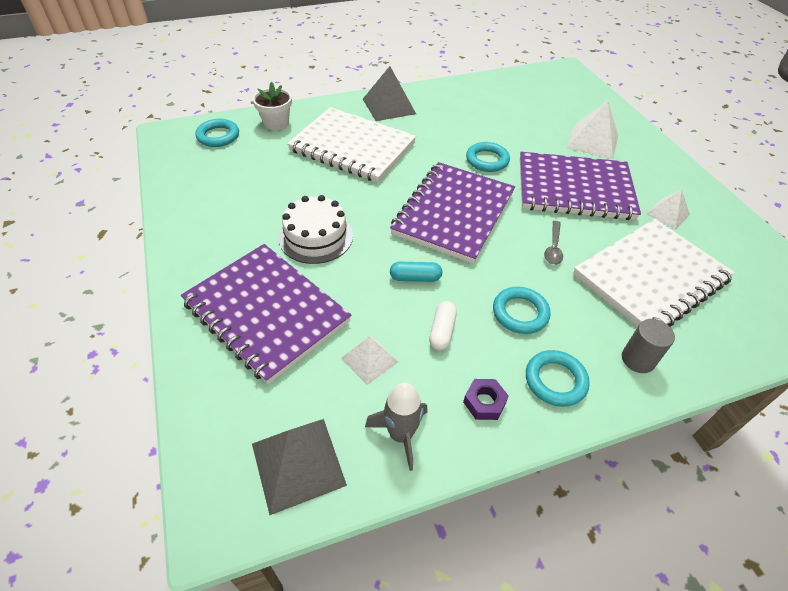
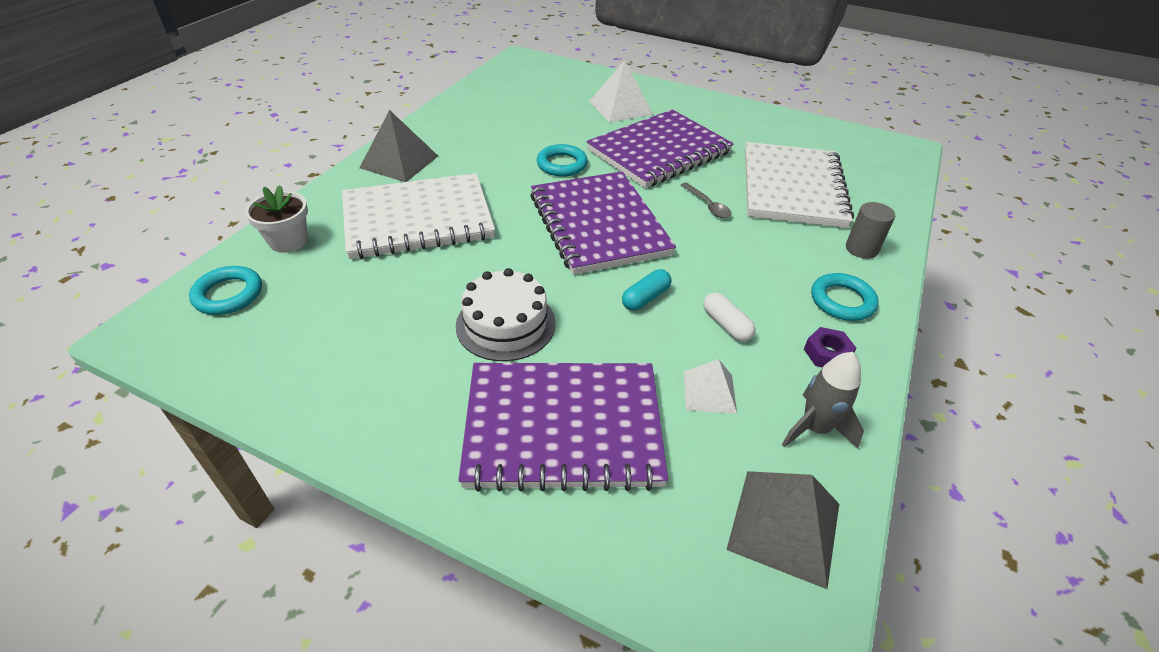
camera: 45 degrees left, 5 degrees down
turquoise ring [493,287,551,334] -> none
white pyramid [646,189,690,230] -> none

